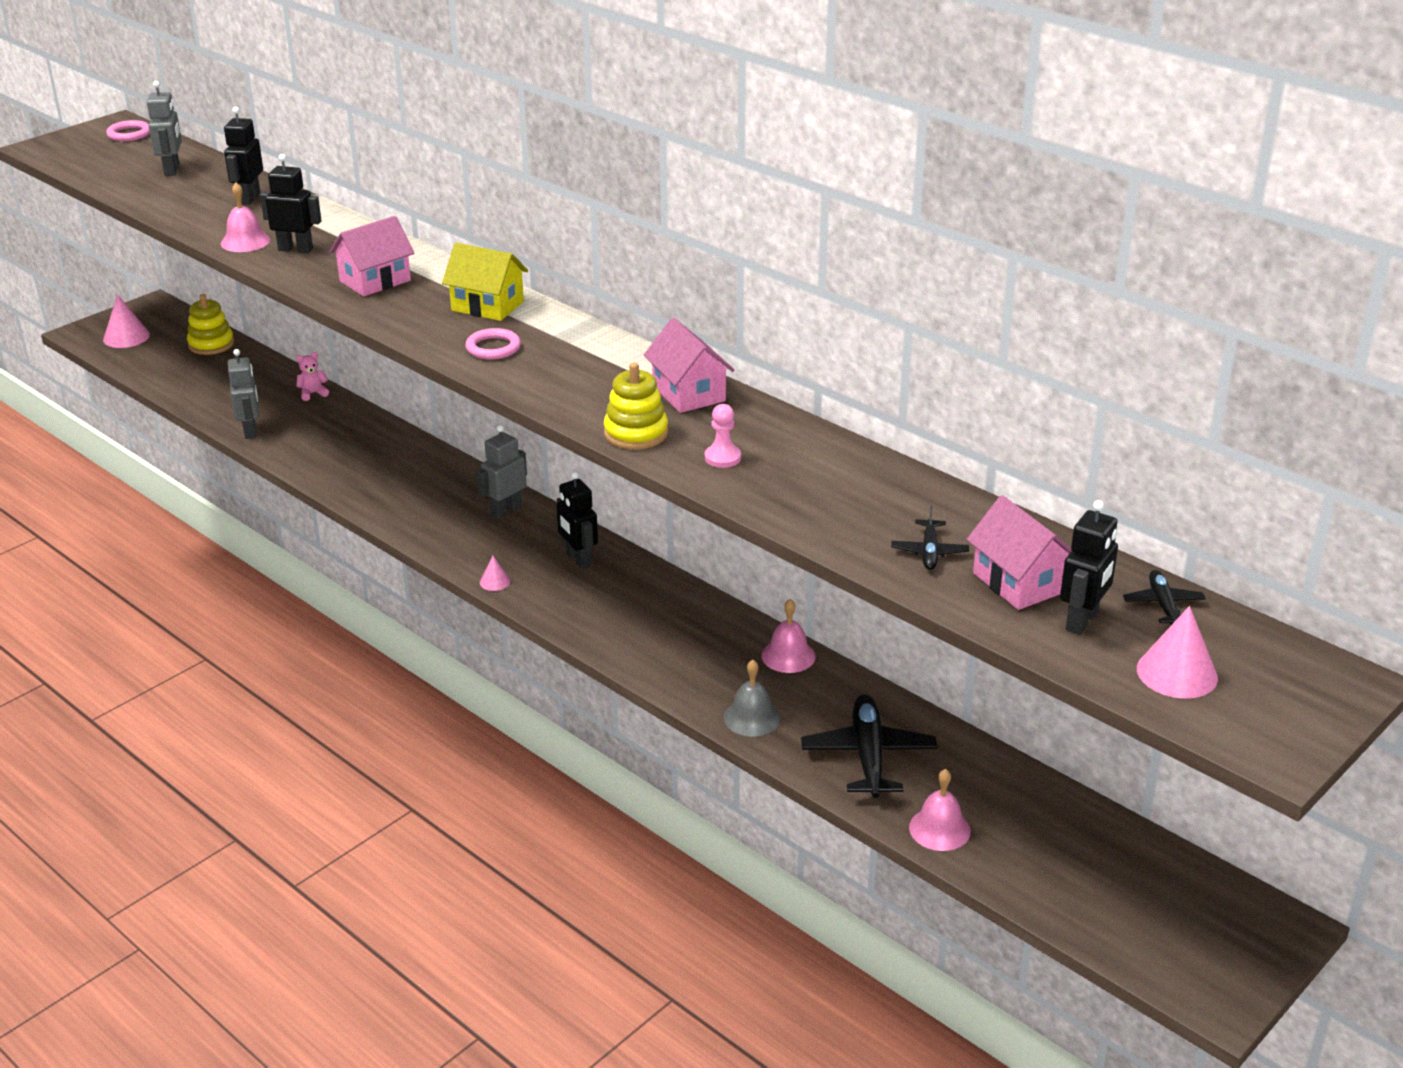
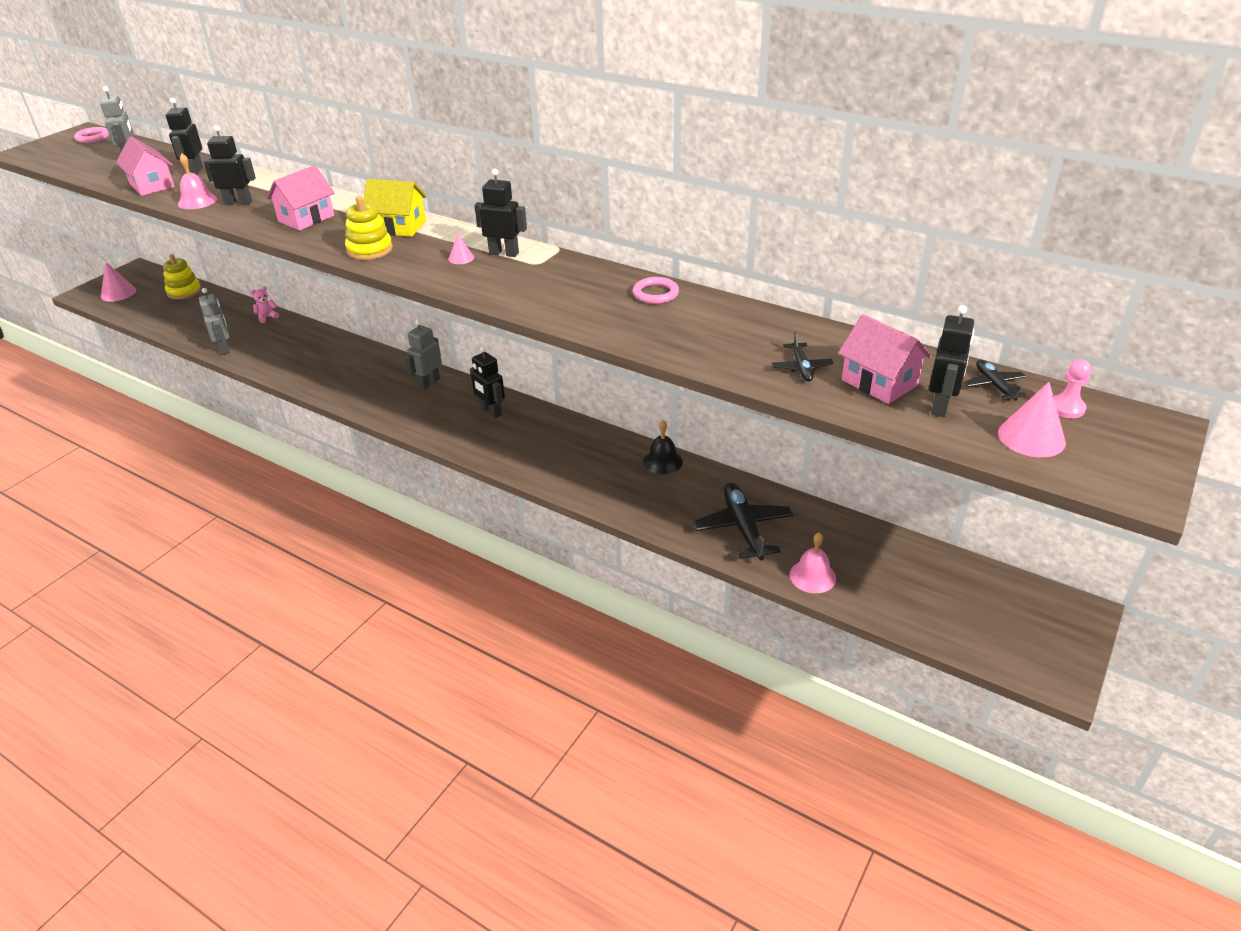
camera: 10 degrees left, 5 degrees up
pink ring [465,328,521,360] -> pink ring moved to [633,277,679,304]
pink cone [480,556,511,591] -> pink cone moved to [448,234,474,264]
yellow stacking toy [603,363,668,450] -> yellow stacking toy moved to [345,196,393,260]
pink house [644,318,734,413] -> pink house moved to [116,136,174,196]
pink pawn [705,404,741,468] -> pink pawn moved to [1053,359,1091,418]
grey bell [724,660,780,736] -> none
pink bell [761,599,816,673] -> black bell [643,420,683,474]
none -> black robot [474,169,527,257]

